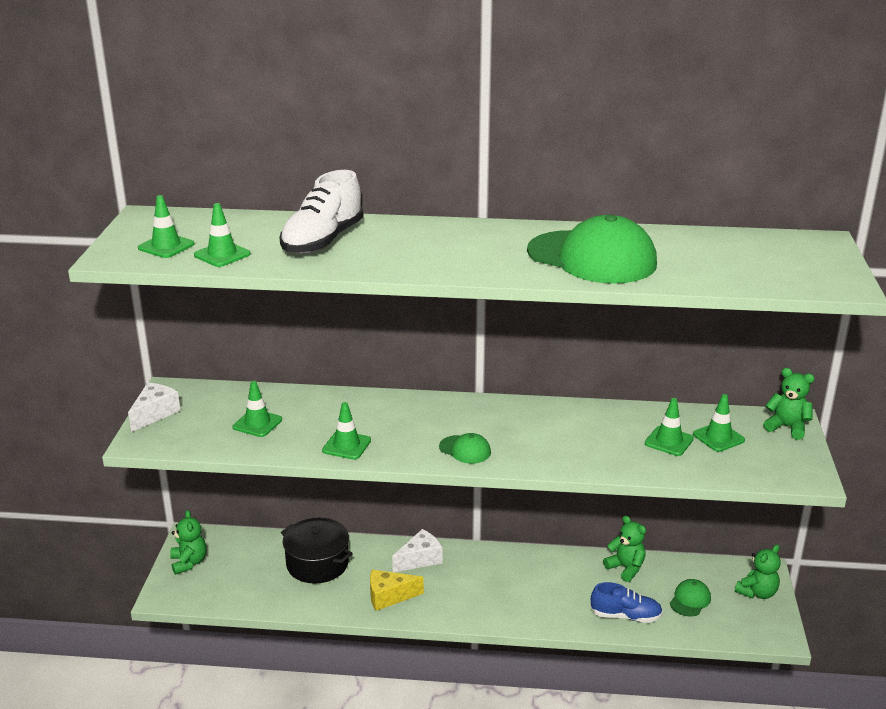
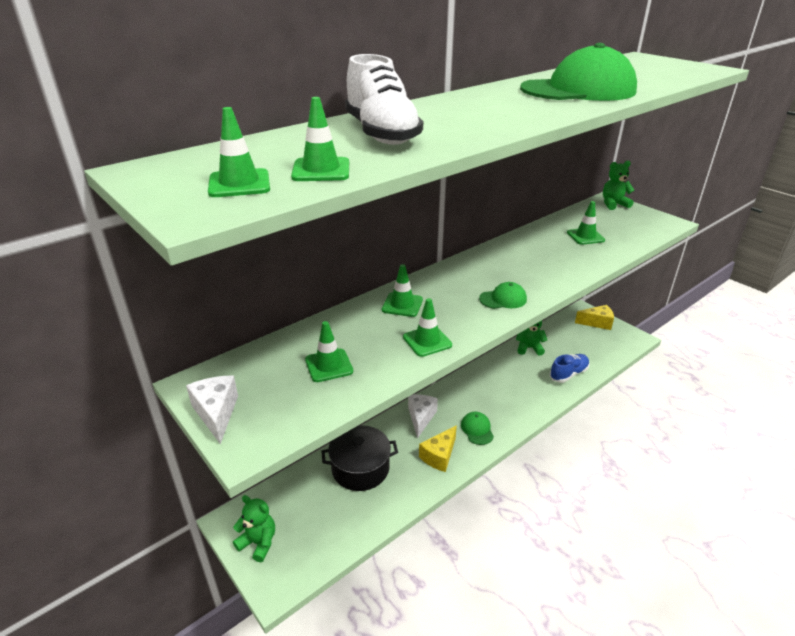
camera: 45 degrees left, 5 degrees up
green cap [670,579,711,617] -> green cap moved to [461,412,494,445]
green traffic cone [693,394,745,452] -> green traffic cone moved to [382,264,423,317]
green teddy bear [735,544,781,599] -> yellow cheese [575,305,614,330]

